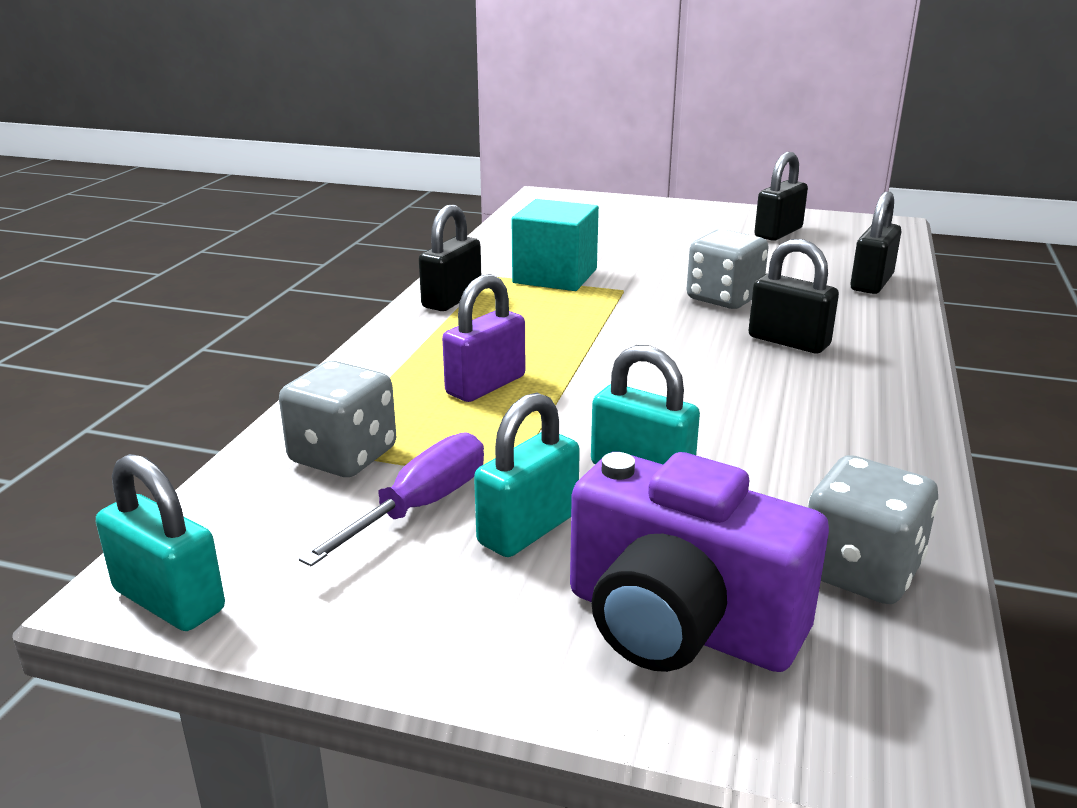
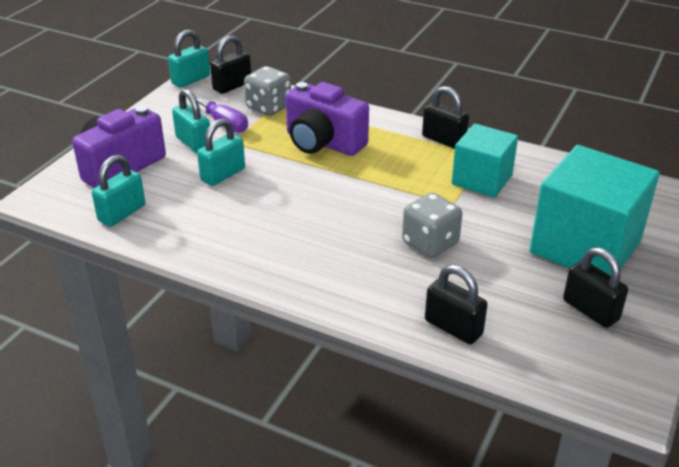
camera: 100 degrees right, 10 degrees up
purple padlock [442,274,525,402] -> purple camera [285,82,369,156]
black padlock [748,239,839,353] -> black padlock moved to [210,35,251,94]
grey dice [808,455,938,604] -> turquoise padlock [92,155,145,227]
none -> turquoise cube [530,145,660,276]

